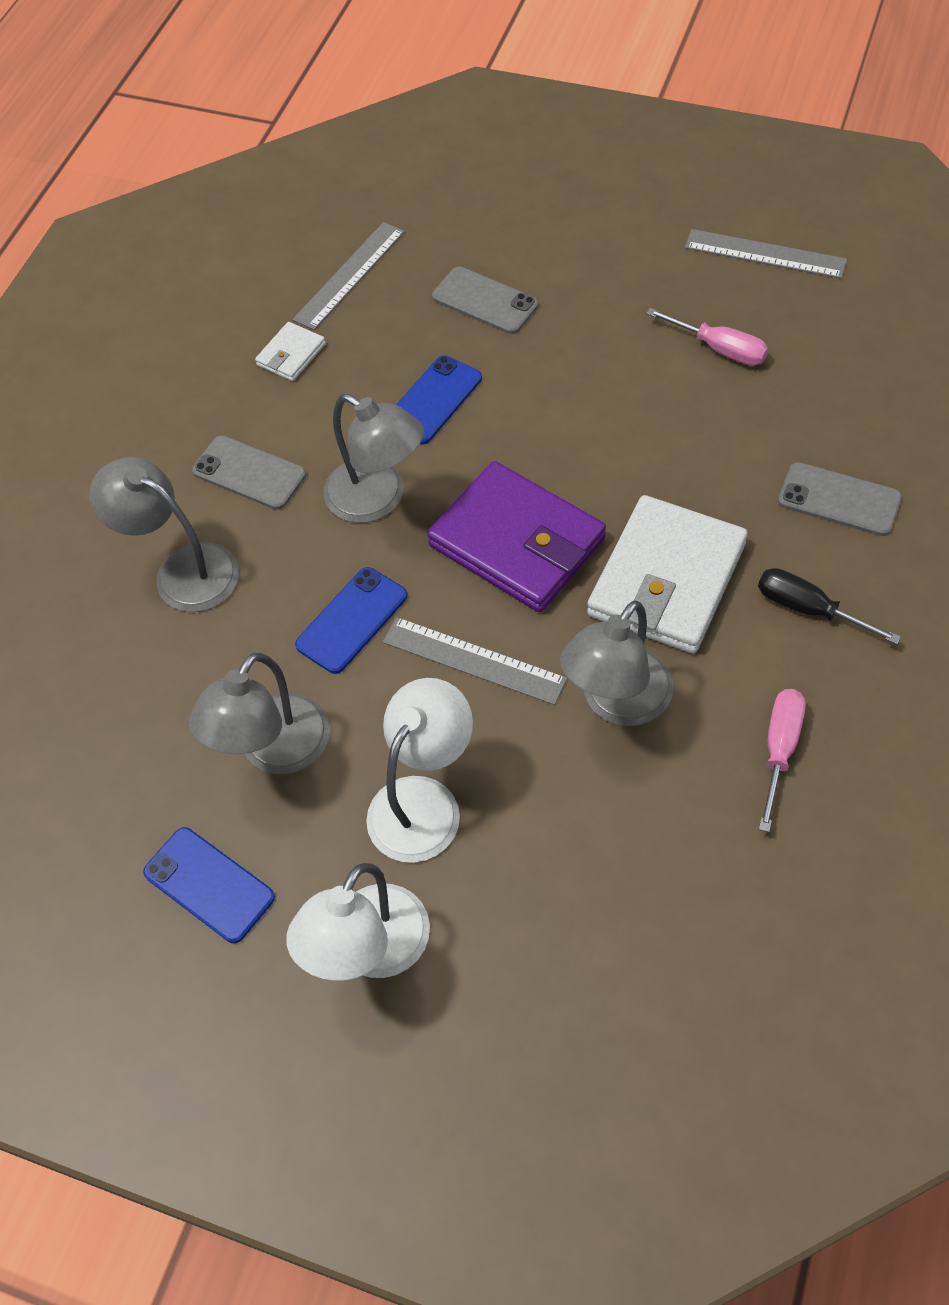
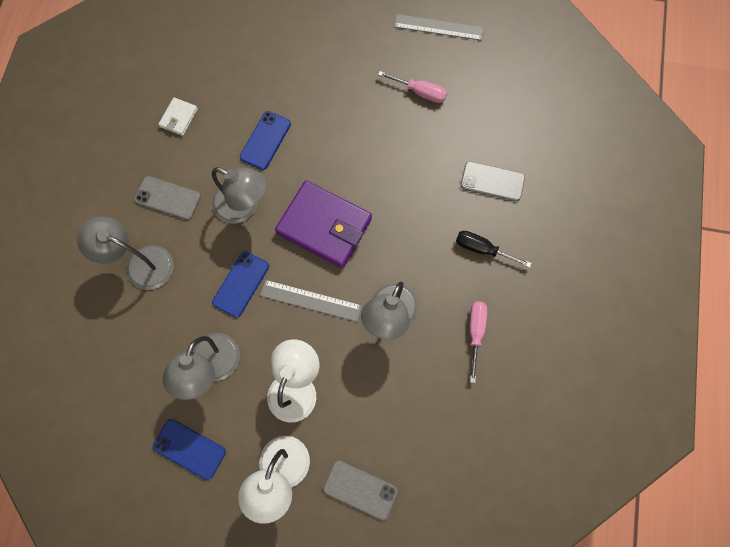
camera: 15 degrees left, 15 degrees up
grey ruler [293,222,405,330] -> none
grey phone [432,267,538,334] -> grey phone moved to [323,460,398,520]
white wallet [587,495,748,654] -> none

